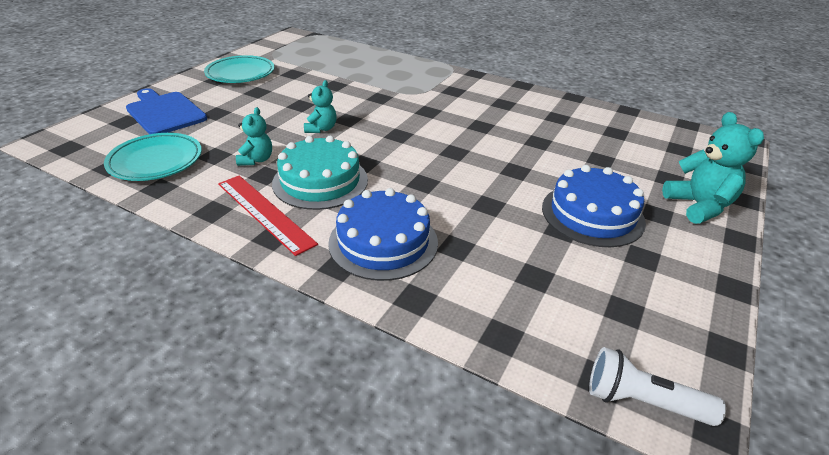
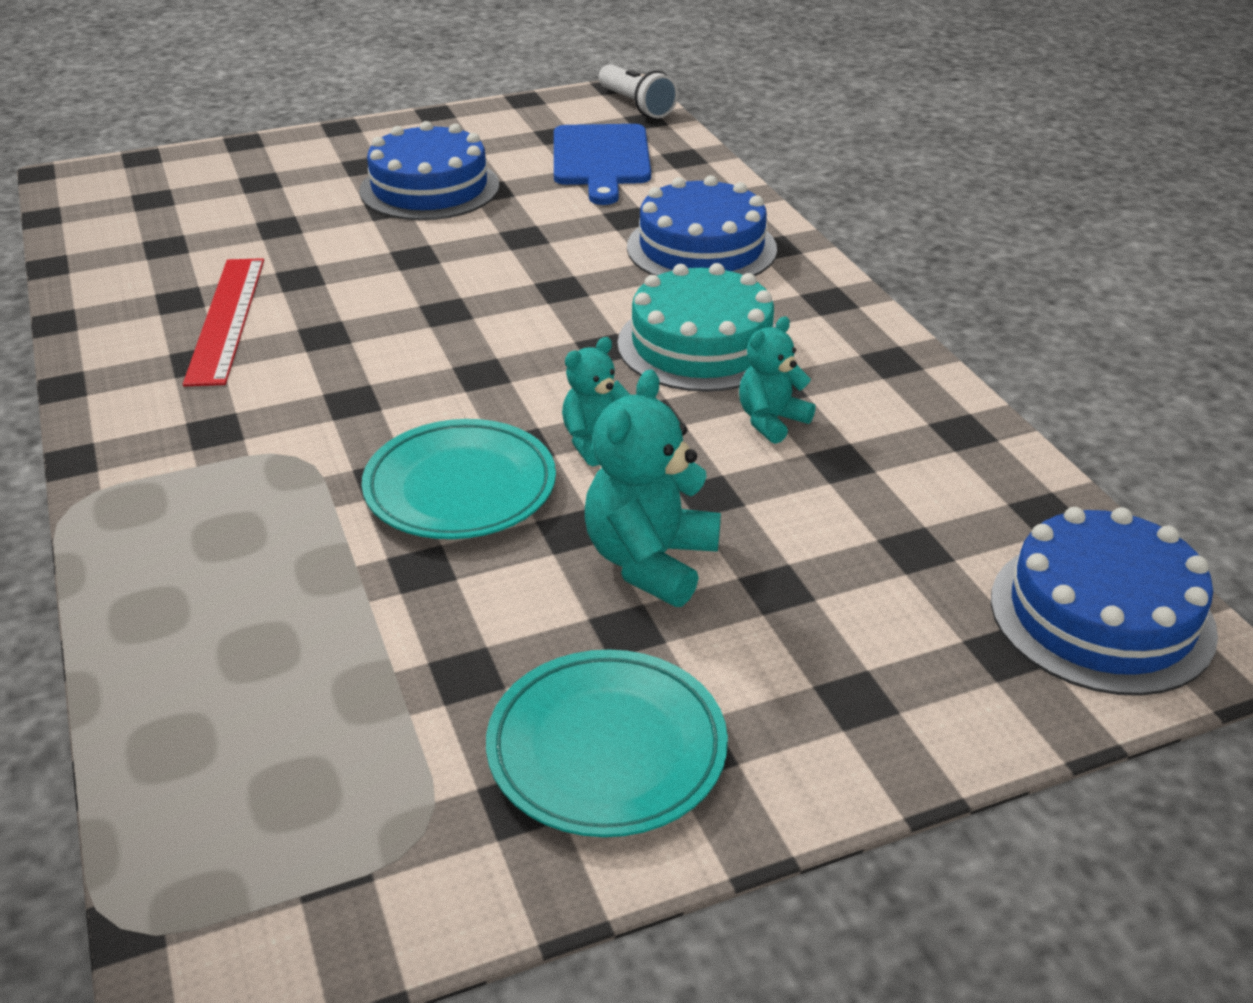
camera: 140 degrees left, 0 degrees up
turquoise plate [104,133,202,181] -> turquoise plate moved to [362,419,556,539]
blue cutting board [126,88,207,134] -> blue cutting board moved to [554,124,651,205]
red ruler [218,175,318,256] -> red ruler moved to [183,258,264,386]
turquoise teddy bear [662,112,764,224] -> turquoise teddy bear moved to [585,369,721,607]
none -> blue cake [991,507,1218,696]

